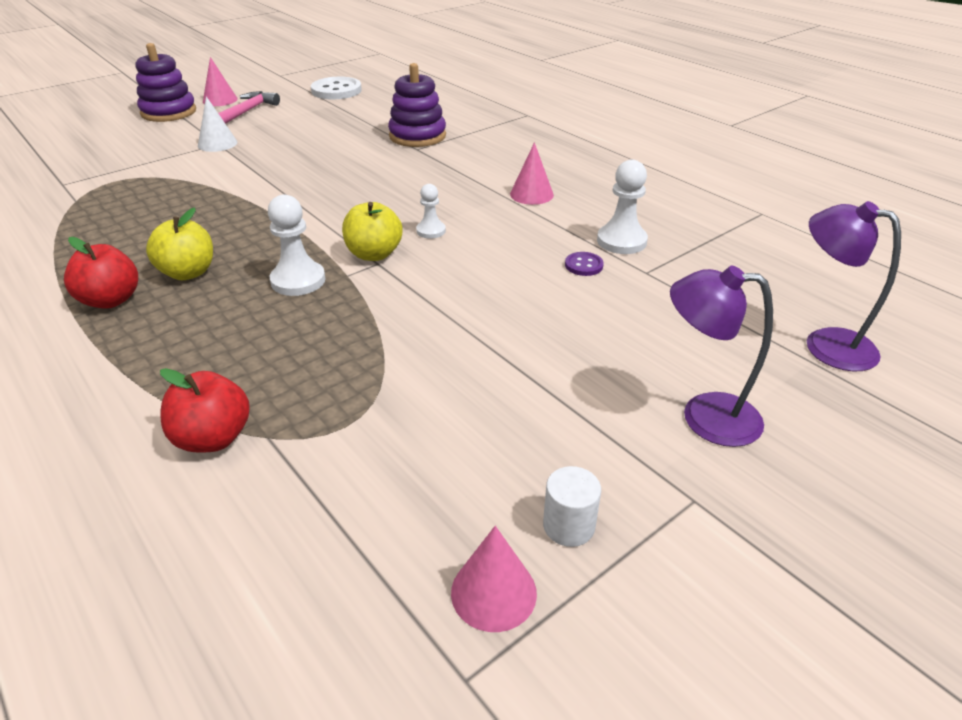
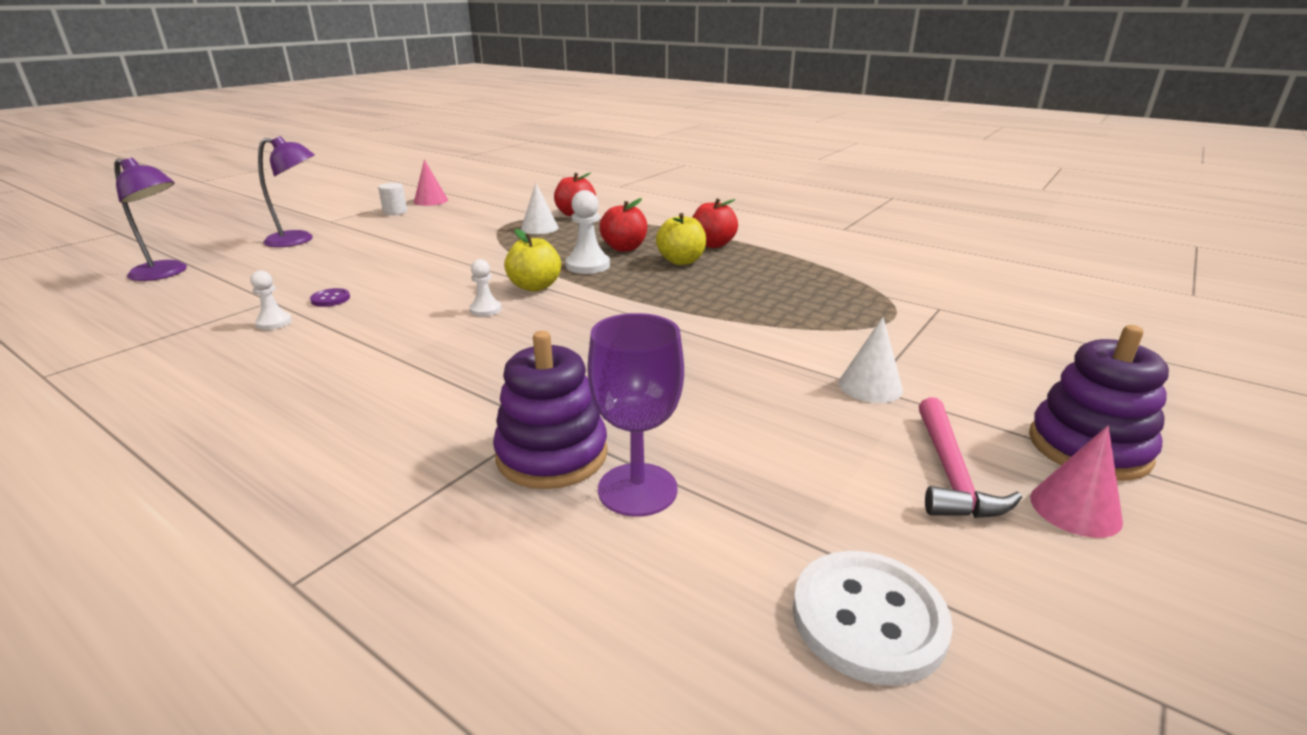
camera: 165 degrees right, 10 degrees down
pink cone [510,142,554,205] -> none
white pawn [597,160,648,254] -> white pawn [250,270,292,330], size x0.61
none -> white cone [521,183,559,234]
none -> purple goblet [587,313,684,517]
none -> red apple [600,198,648,252]

